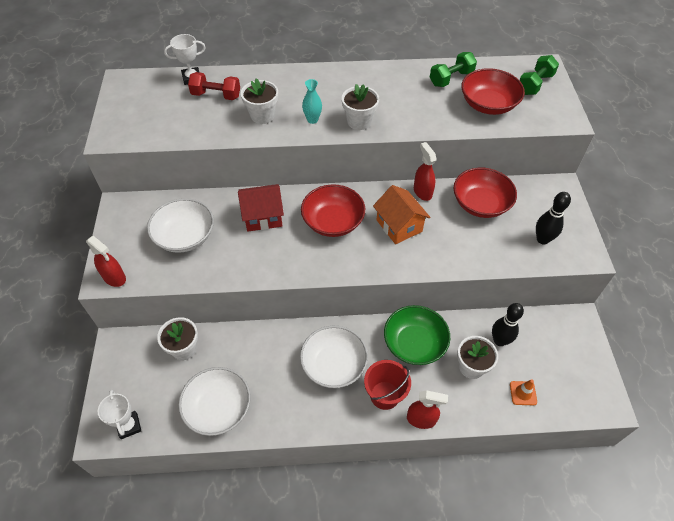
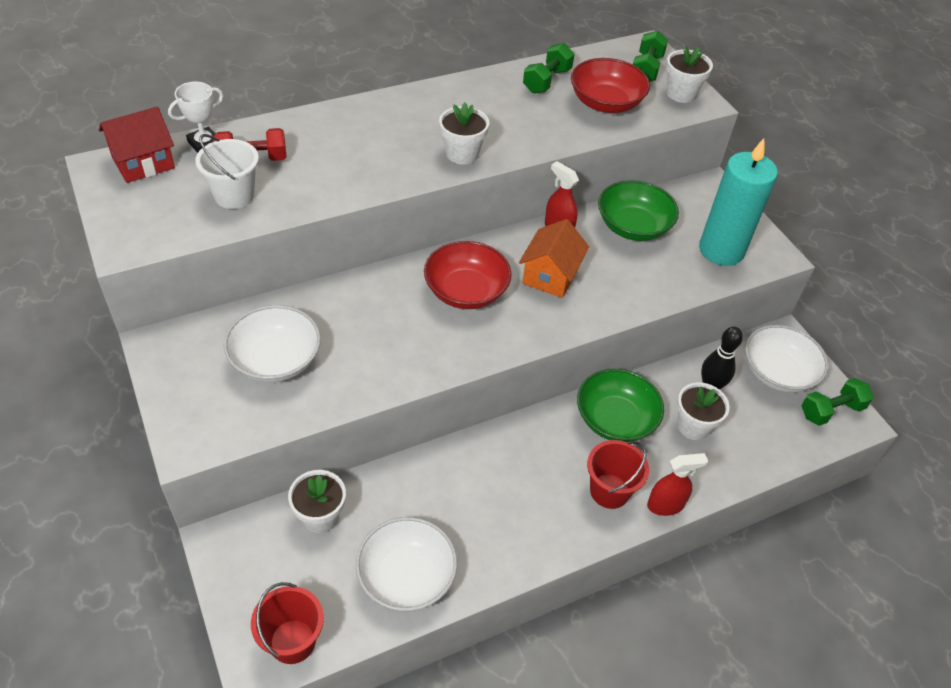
camera: 25 degrees left, 5 degrees down
red spray bottle [86,236,126,287] -> none
white trophy [98,390,141,439] -> red bucket [251,582,324,664]
red house [238,184,284,232] -> red house moved to [99,107,175,183]
white flower pot [241,78,278,124] -> white flower pot moved to [666,46,713,103]
white bowl [300,326,368,388] -> white bowl moved to [745,325,828,393]
turquoise vase [302,79,322,124] -> none
orange house [373,185,430,244] -> orange house turned 75 degrees clockwise [519,219,589,298]
red bowl [453,168,517,218] -> green bowl [598,180,679,241]
orange traffic cone [510,379,537,405] -> none
black bowling pin [536,192,571,244] -> turquoise candle [699,138,778,266]
none -> white bucket [195,134,259,209]
none -> green dumbbell [801,378,874,426]

